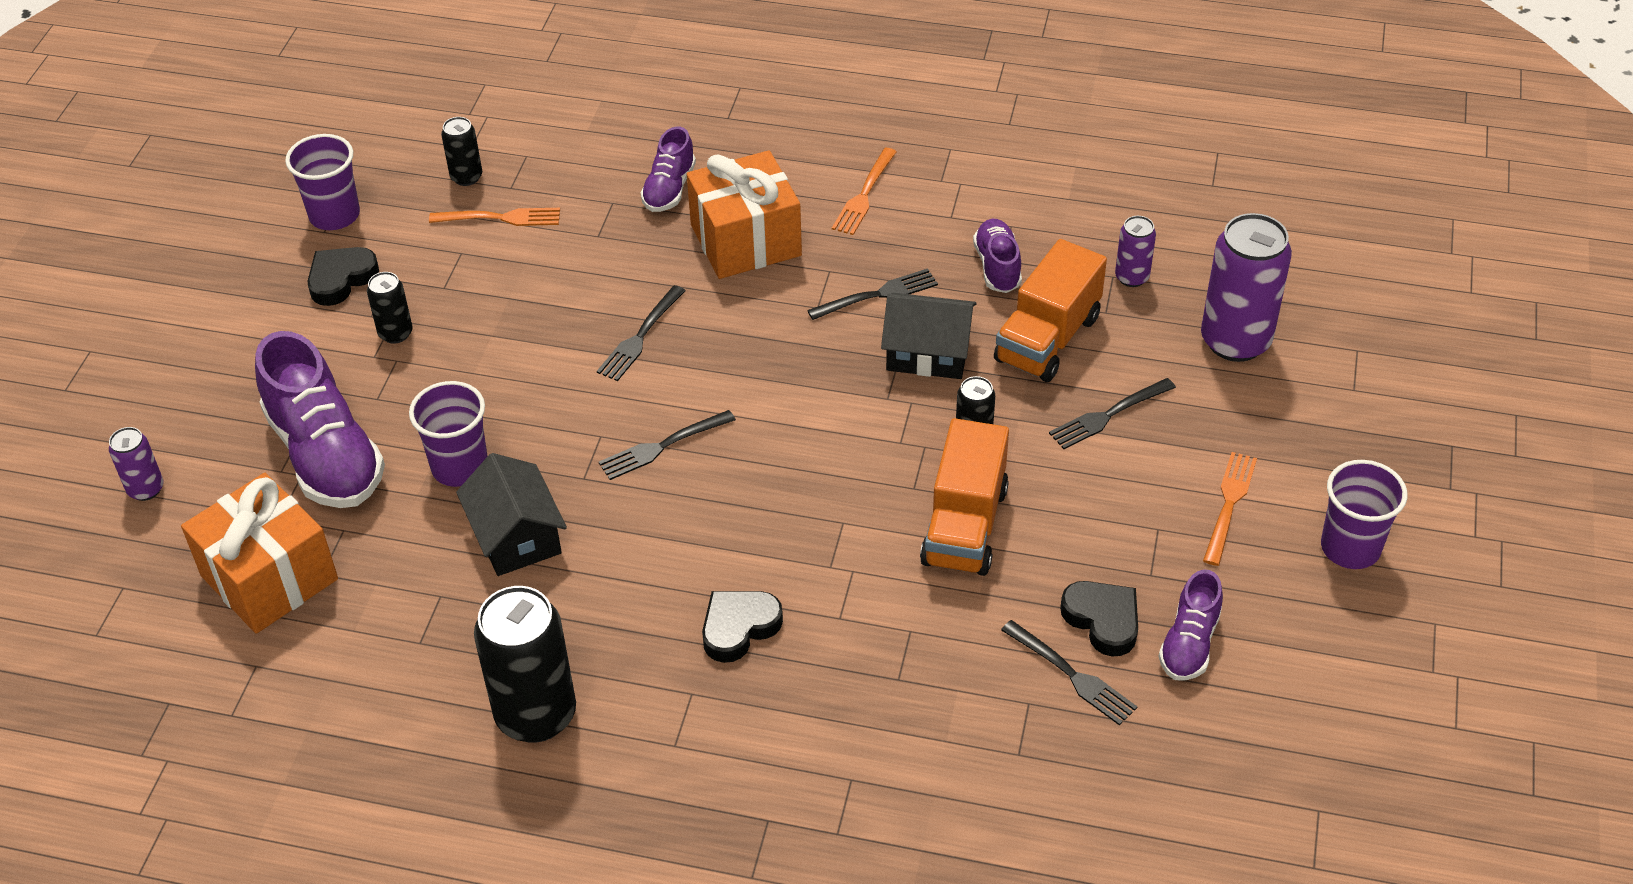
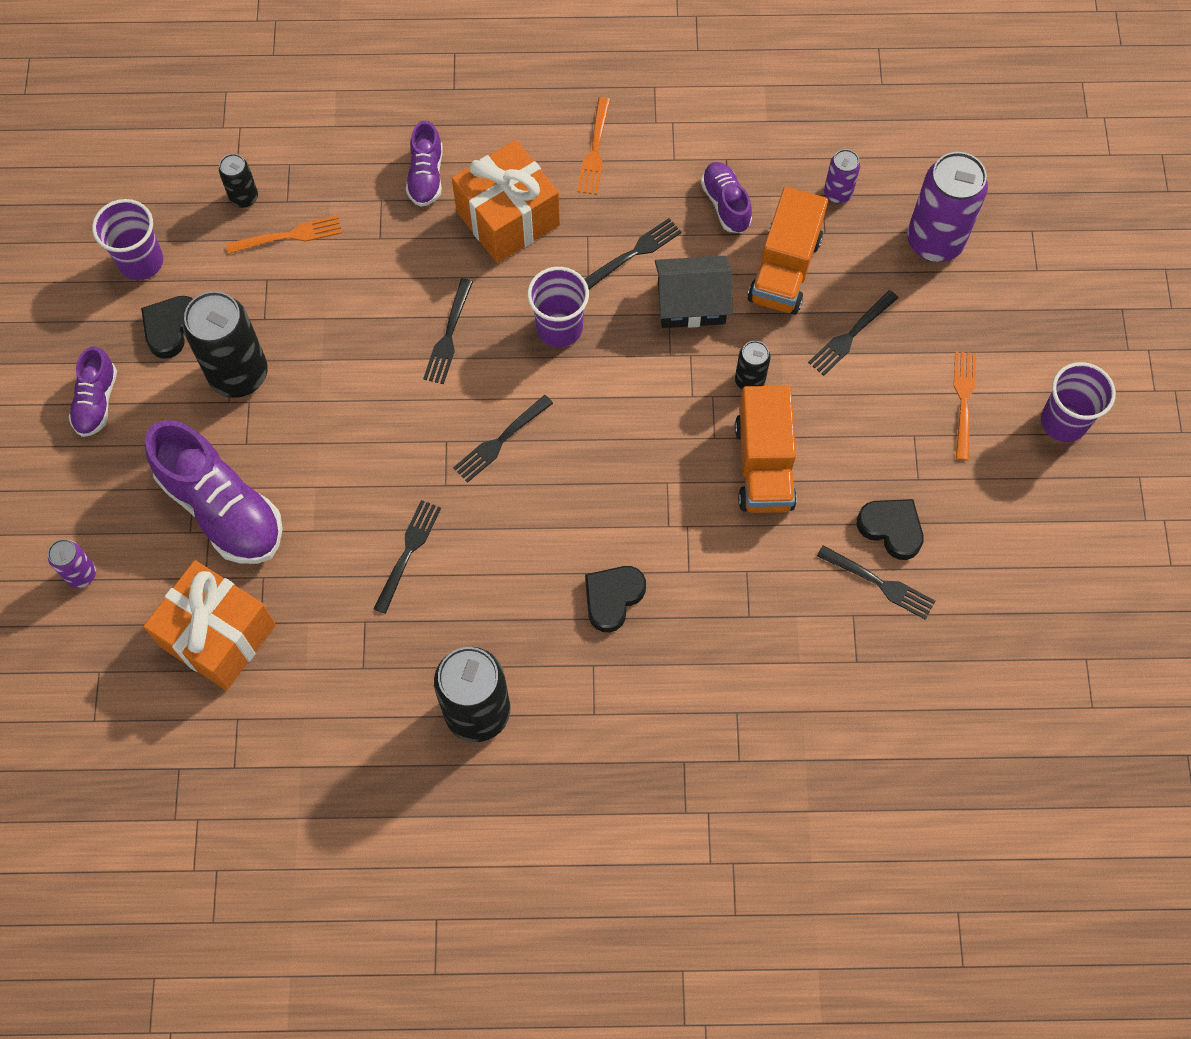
camera: 15 degrees left, 20 degrees up
black can [367,272,413,343] -> black can [183,291,268,398], size x2.00
purple cup [409,381,487,487] -> purple cup moved to [527,267,589,347]
black house [456,453,567,576] -> black fork [373,500,441,614]
purple shoe [1159,570,1223,681] -> purple shoe moved to [69,346,117,437]

